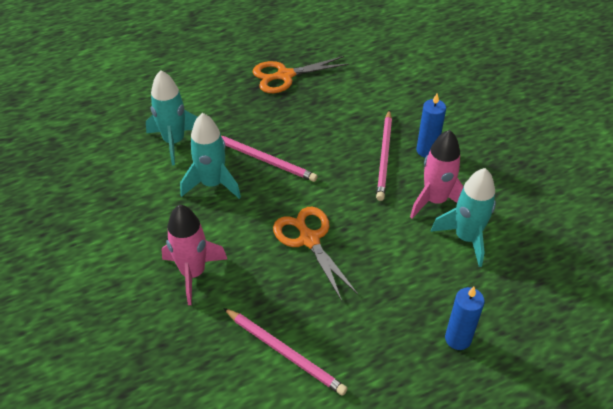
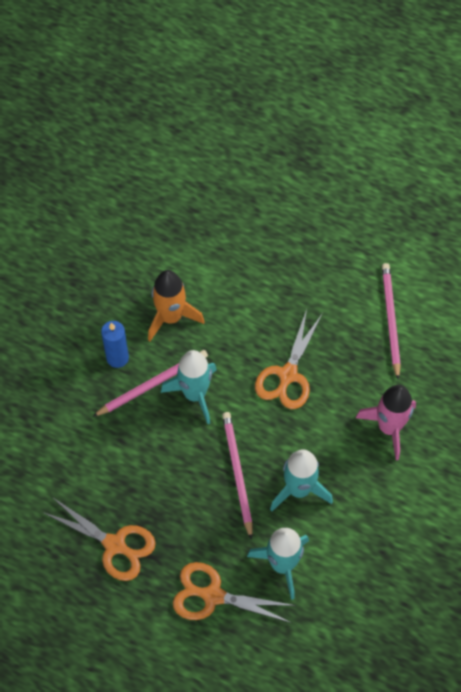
camera: 130 degrees left, 15 degrees up
pink rocket [410,130,464,219] -> orange rocket [148,270,205,341]
turquoise rocket [431,168,496,267] -> turquoise rocket moved to [161,350,217,424]
blue candle [445,287,485,350] -> none
none -> orange scissors [173,562,296,623]

